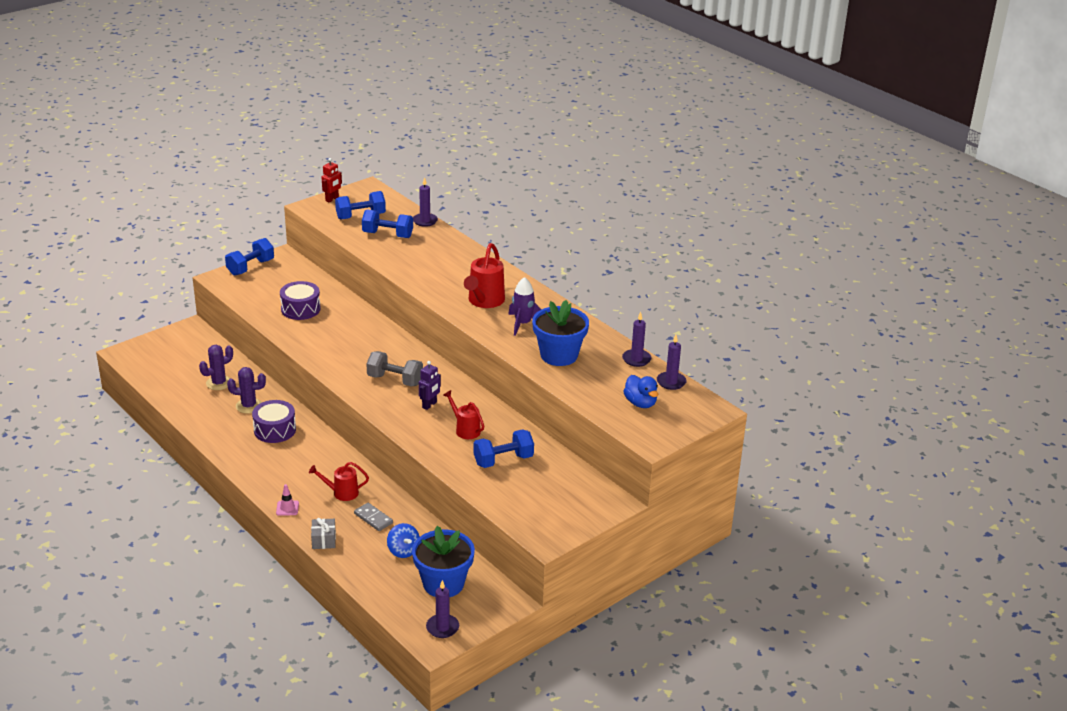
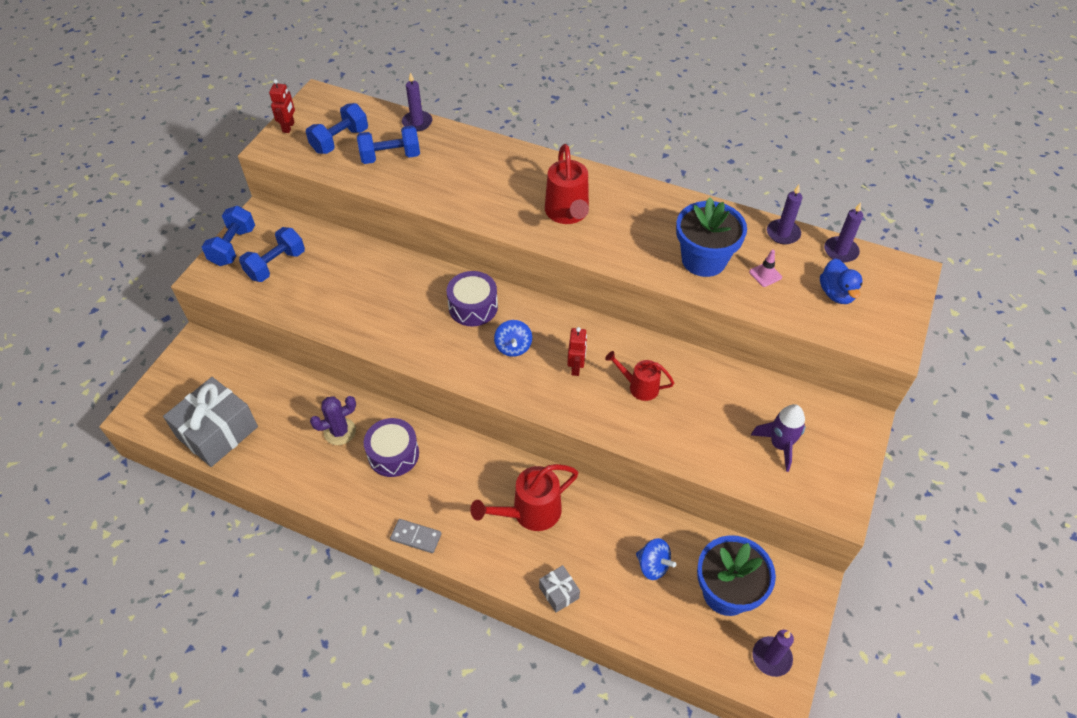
camera: 25 degrees left, 20 degrees up
purple cactus [199,345,233,390] -> none
pink traffic cone [276,484,299,516] -> pink traffic cone moved to [749,250,782,287]
purple drum [280,281,321,320] -> purple drum moved to [447,271,498,326]
red watering can [309,462,369,501] -> red watering can [470,464,578,531], size x1.60
grey domino [354,503,393,531] -> grey domino moved to [390,519,442,553]
grey dumbbell [366,351,423,387] -> blue spinning top [494,320,532,357]
purple robot [419,361,441,410] -> red robot [567,327,587,376]
blue dumbbell [473,429,534,468] -> blue dumbbell moved to [239,227,305,282]
purple rocket [508,277,542,336] -> purple rocket moved to [751,404,805,472]
blue duck [623,375,658,408] -> blue duck turned 45 degrees clockwise [820,258,863,304]
none -> grey gift [163,377,258,467]

